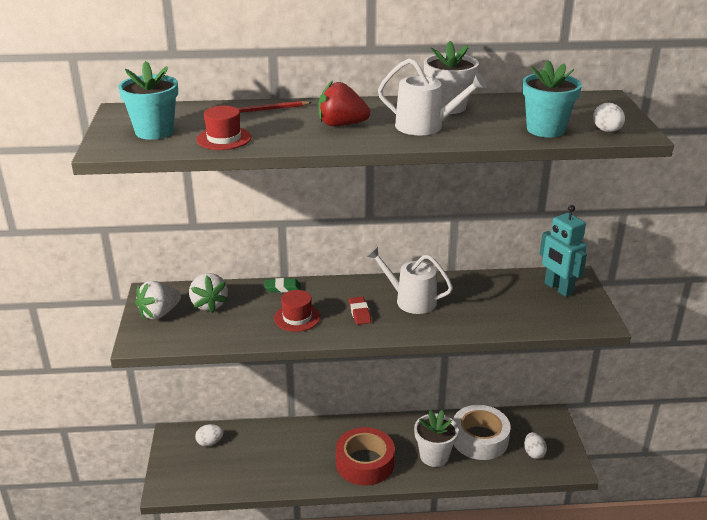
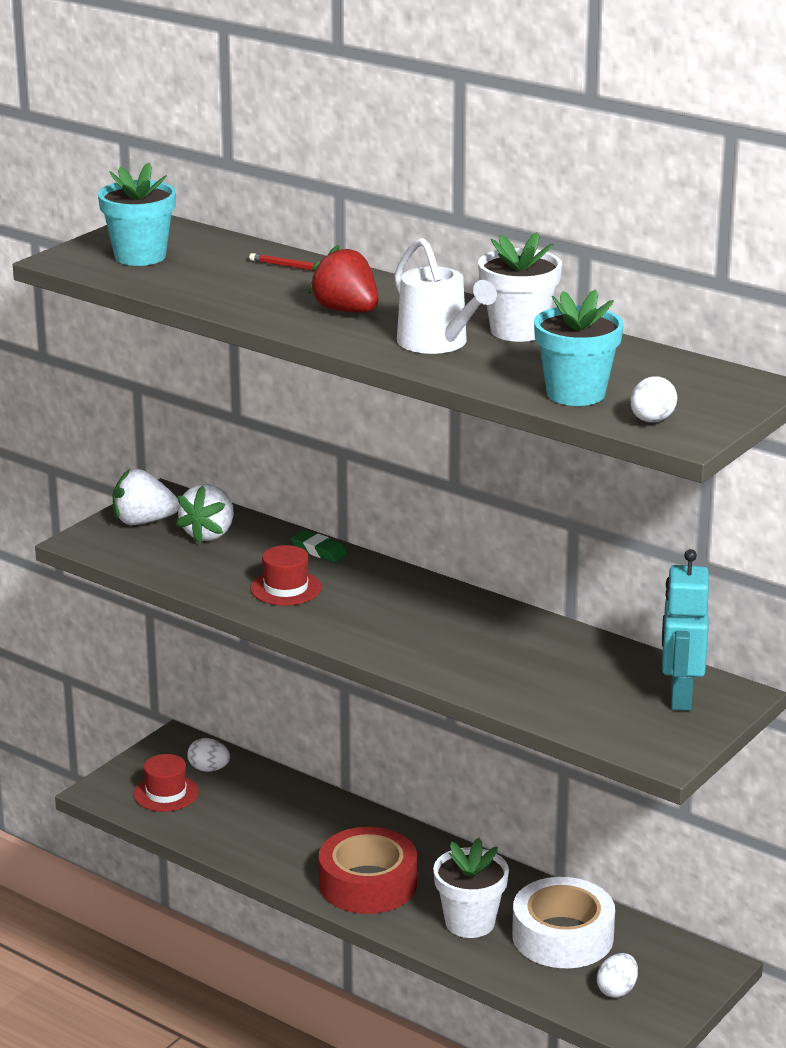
camera: 40 degrees right, 5 degrees down
red hat [197,106,251,150] -> red hat moved to [134,754,199,812]
red eraser [349,296,371,325] -> none
white watering can [367,247,453,314] -> none

